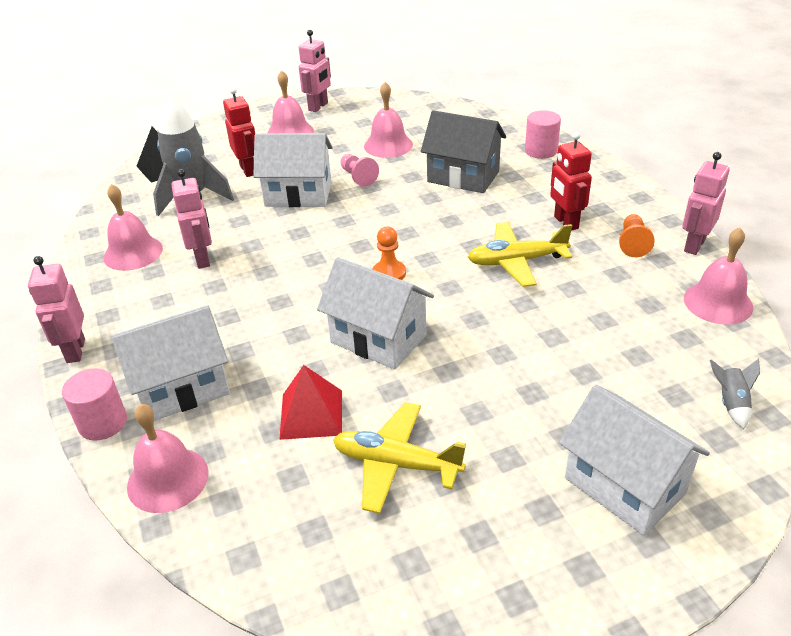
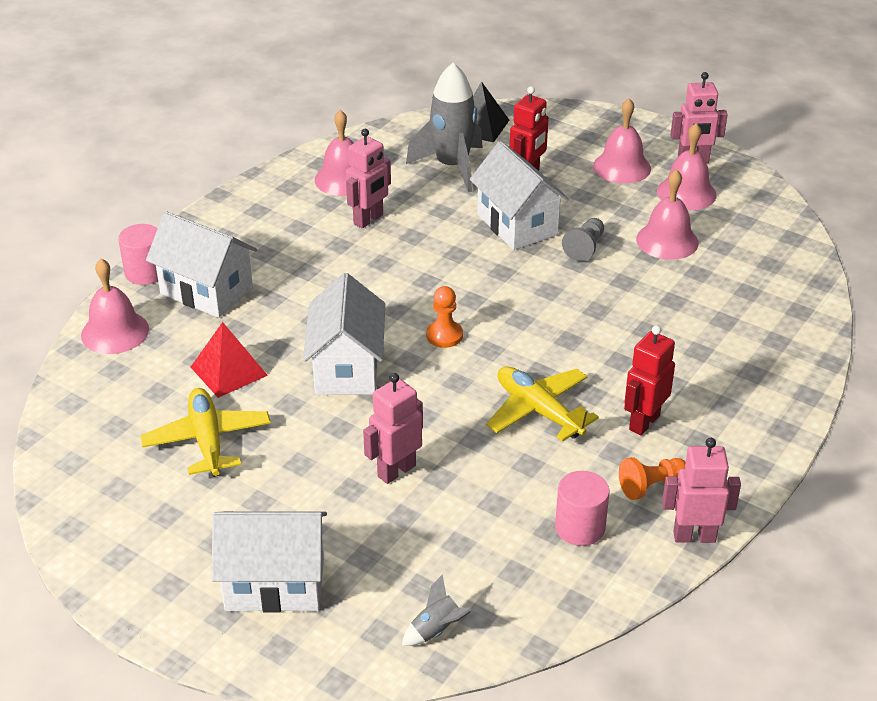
camera: 55 degrees right, 0 degrees up
pink robot [28,256,85,363] -> pink robot moved to [363,373,423,484]
pink pawn [341,154,379,187] -> grey pawn [562,218,604,261]
grey house [421,110,506,193] -> none
pink cylinder [525,110,561,159] -> pink cylinder moved to [555,471,609,546]
white house [559,385,710,536] -> white house turned 75 degrees clockwise [212,511,327,613]
pink bell [684,227,753,324] -> pink bell moved to [657,123,717,210]

